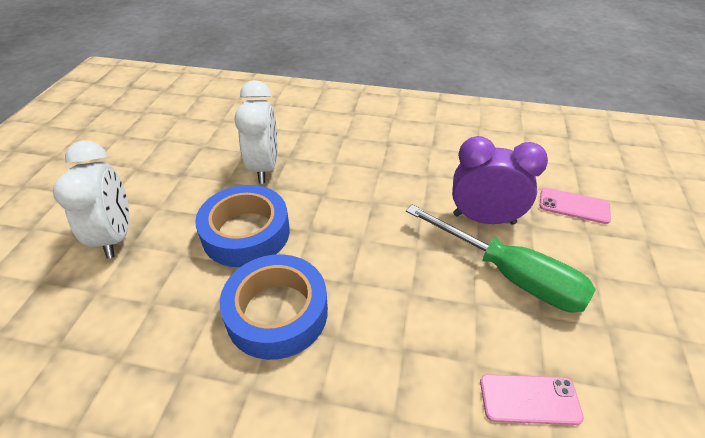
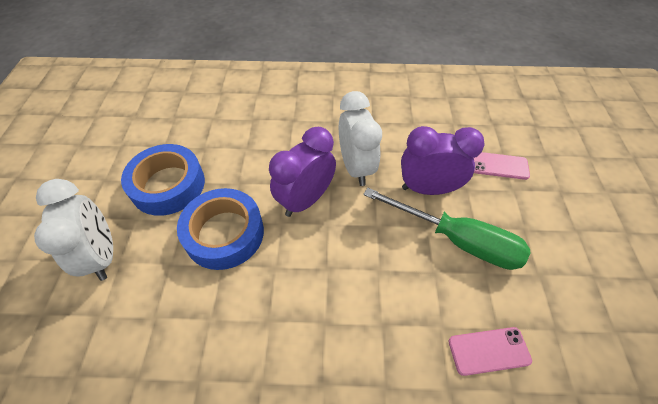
camera: 10 degrees left, 10 degrees up
blue tape [220,254,328,360] -> blue tape moved to [121,144,205,216]
white clock [234,80,278,184] -> white clock moved to [339,91,382,186]
none -> purple clock [269,127,336,217]

